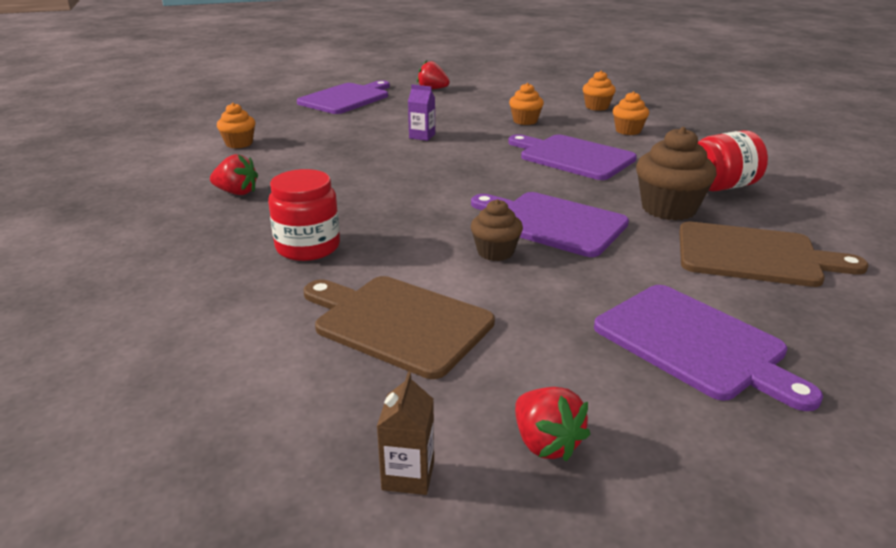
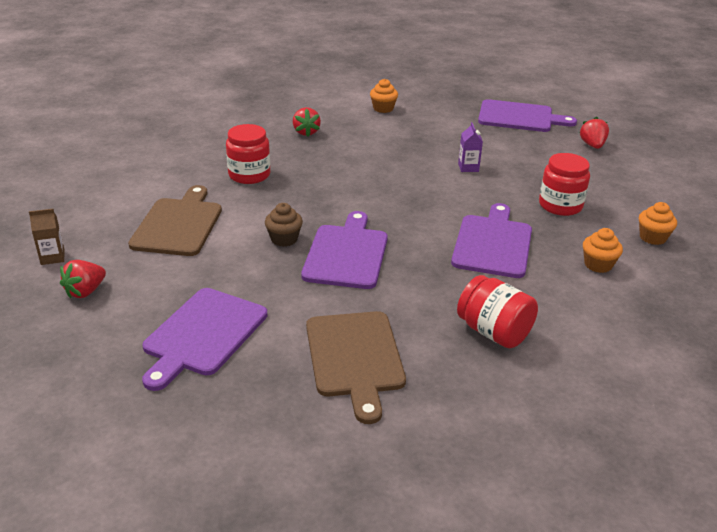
camera: 65 degrees right, 5 degrees up
orange cupcake [509,83,544,125] -> red jar [539,153,590,216]
brown cupcake [636,127,717,221] -> none

